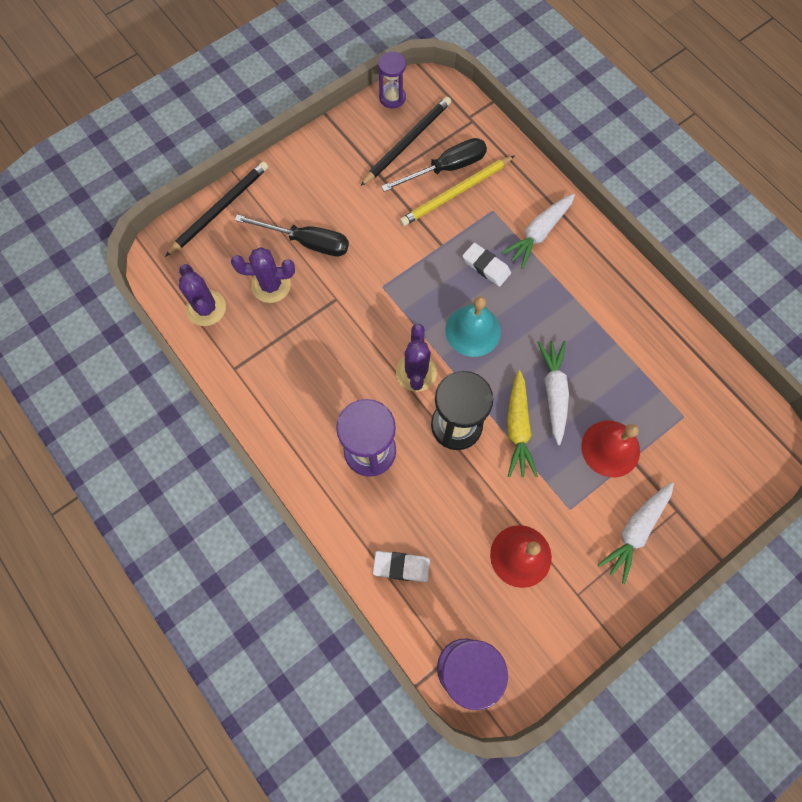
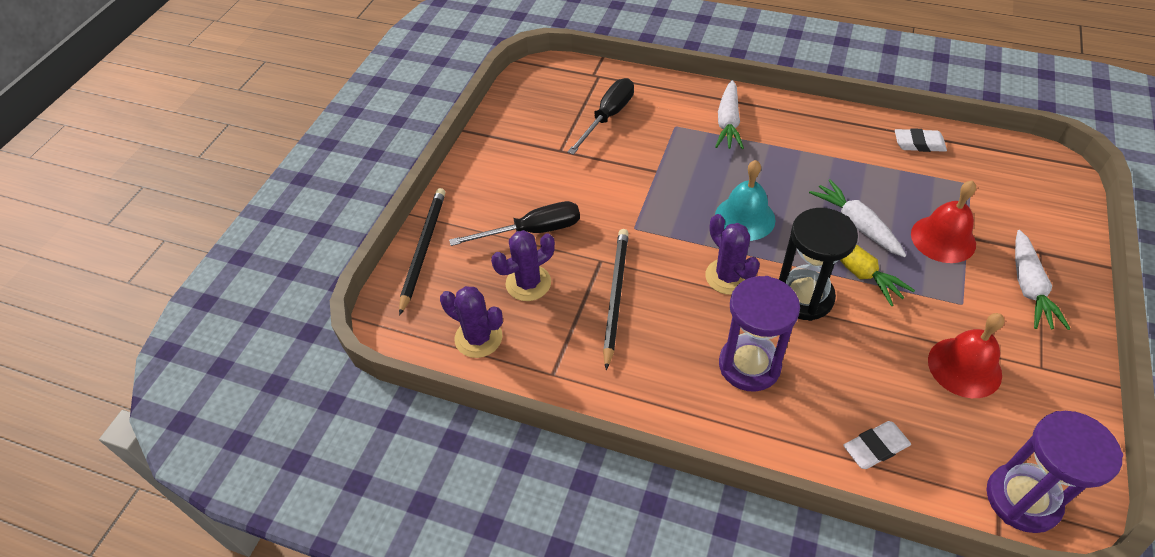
camera: 30 degrees left, 20 degrees down
black pencil [360,97,451,186] -> black pencil moved to [603,229,629,370]
purple hourglass [378,52,406,109] -> none
yellow pencil [400,156,514,226] -> none
white eraser [462,243,511,287] -> white eraser moved to [895,128,947,152]

